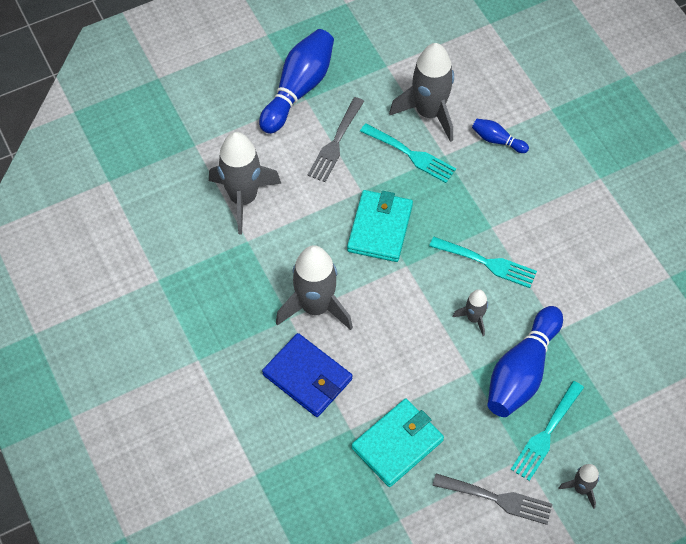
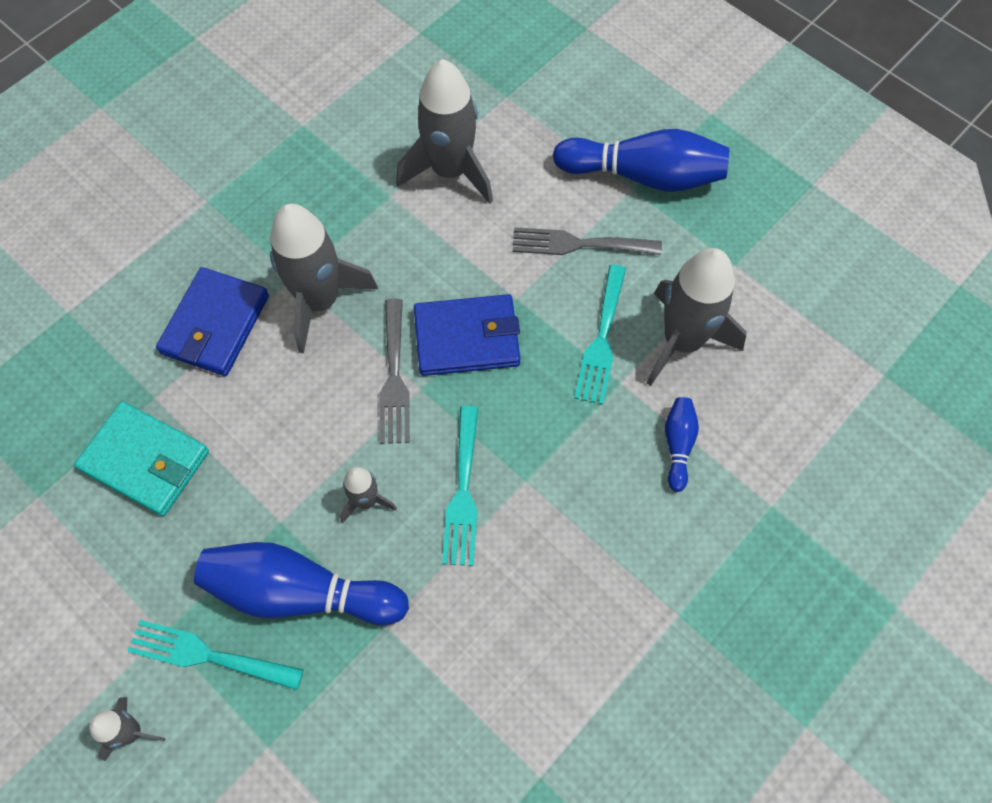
camera: 70 degrees right, 5 degrees up
turquoise wallet [347,190,413,262] -> blue wallet [414,294,520,376]
grey fork [432,474,552,525] -> grey fork moved to [379,299,410,444]

